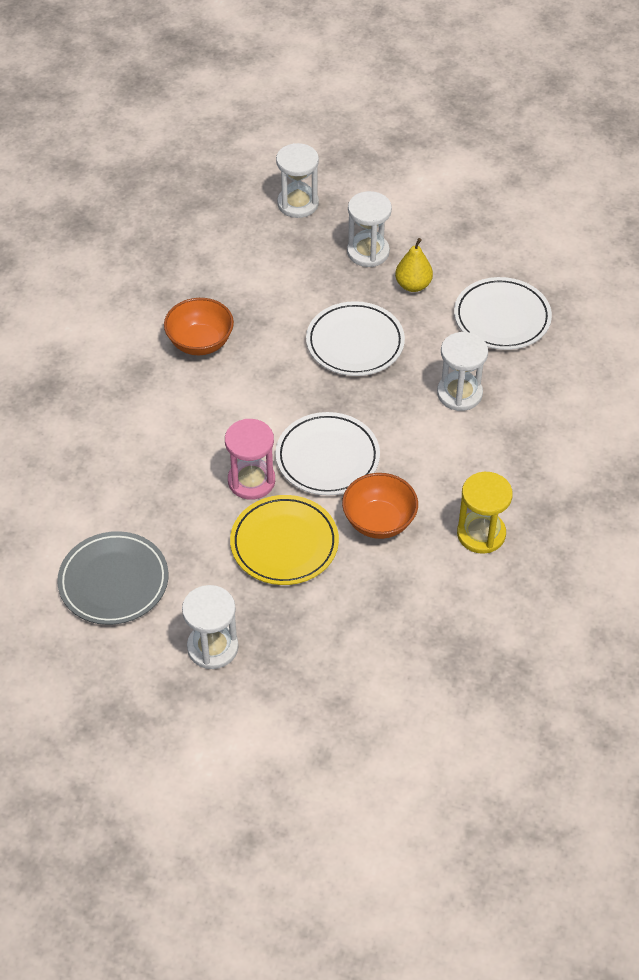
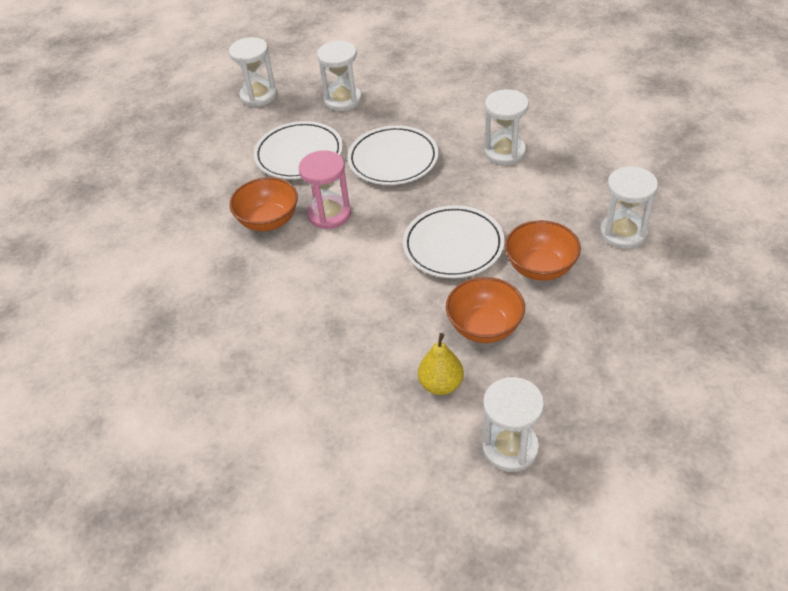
camera: 30 degrees left, 5 degrees down
grey plate [57,531,169,625] -> none
pink hourglass [225,419,275,500] -> pink hourglass moved to [299,150,351,229]
yellow plate [230,495,339,585] -> orange bowl [446,277,525,343]
yellow pear [395,238,433,292] -> yellow pear moved to [418,333,464,395]
white plate [454,277,552,350] -> white plate moved to [254,121,343,179]
yellow hourglass [457,472,513,554] -> white hourglass [600,166,658,249]

